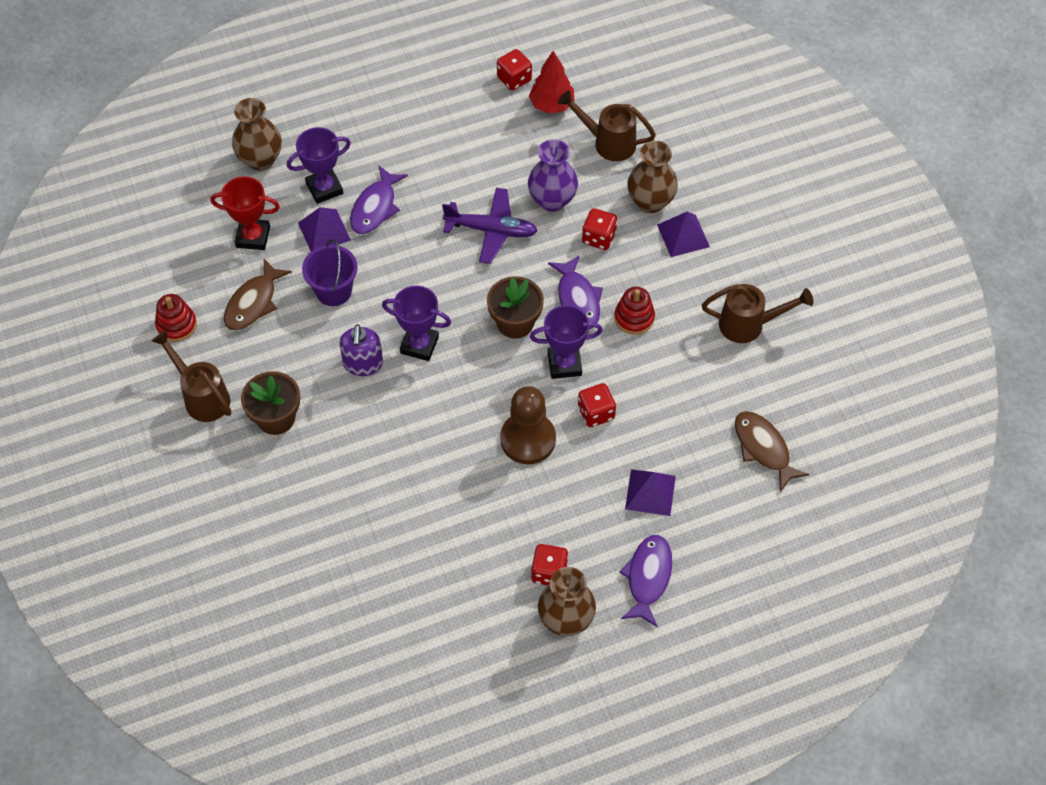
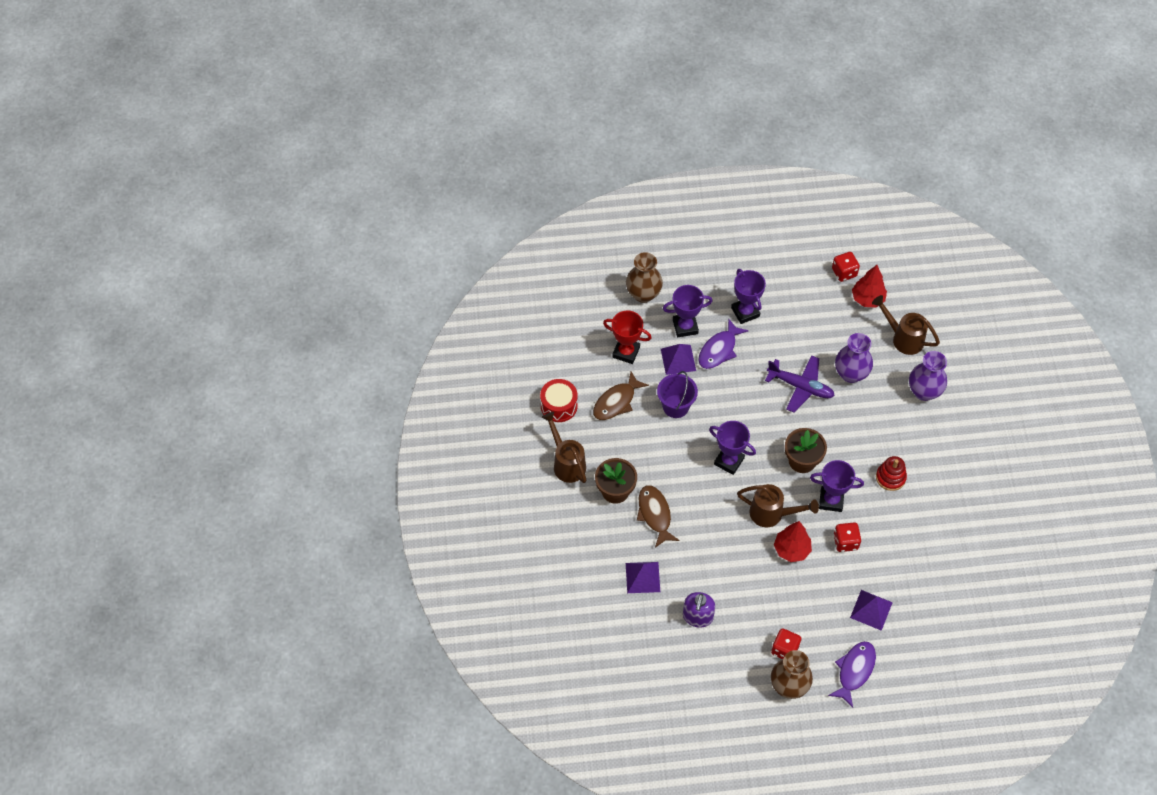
camera: 15 degrees right, 0 degrees up
red stacking toy [155,294,197,342] -> red drum [540,379,578,422]
purple soap dispenser [339,324,383,376] -> purple soap dispenser moved to [683,592,715,628]
brown pawn [500,386,556,464] -> red tree [774,521,812,562]
purple fish [548,255,603,330] -> none
red dice [582,208,617,250] -> none
brown vase [627,141,678,213] -> purple vase [909,351,947,401]
purple pyramid [657,212,710,257] -> purple pyramid moved to [626,562,660,593]
brown watering can [702,284,813,343] -> brown watering can moved to [737,484,819,527]
brown fish [735,411,809,492] -> brown fish moved to [637,485,680,548]
none -> purple trophy [731,269,766,324]

